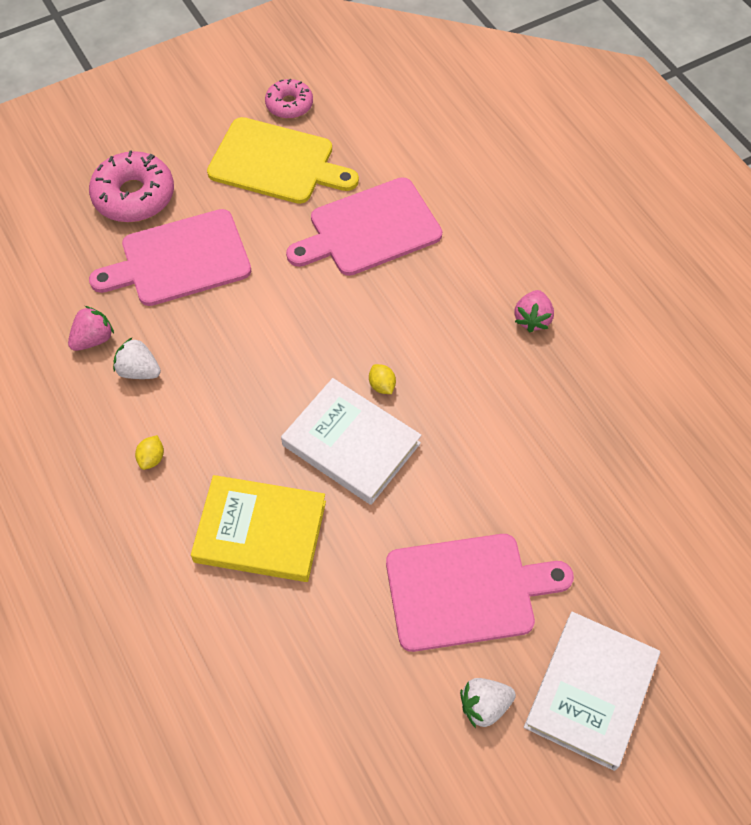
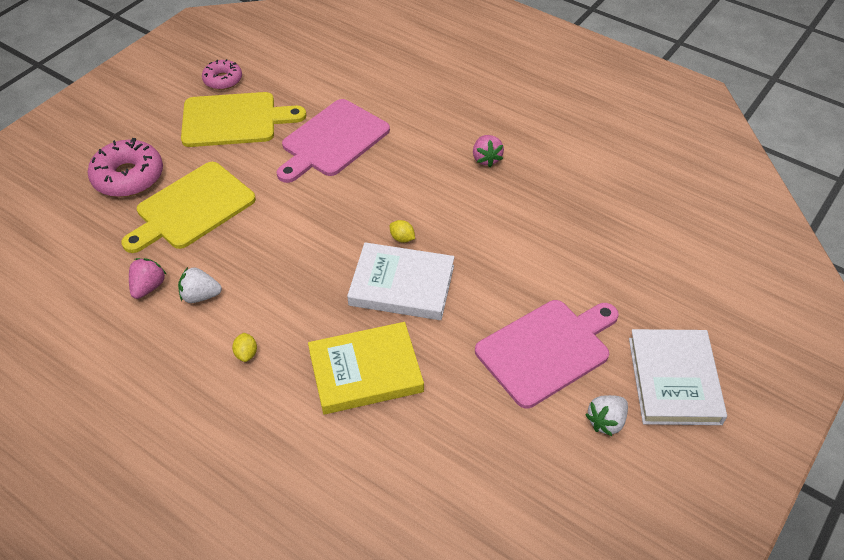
camera: 25 degrees left, 10 degrees down
pink cutting board [89,209,251,306] -> yellow cutting board [121,162,256,253]

